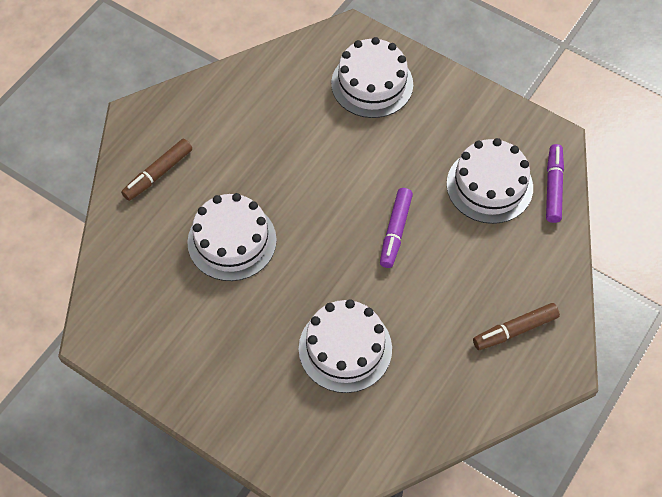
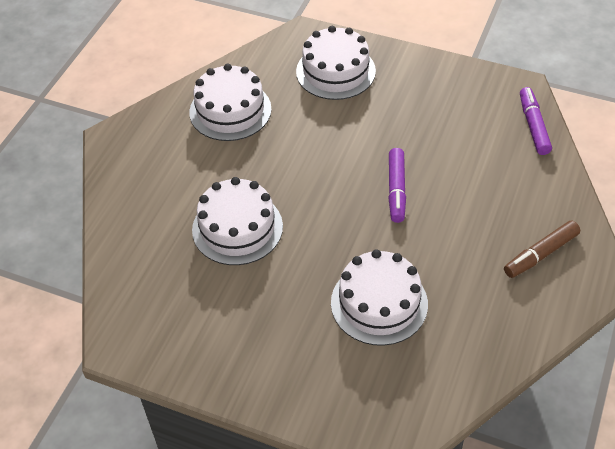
camera: 10 degrees left, 10 degrees down
brown marker [121,139,192,201] -> none
white cake [446,138,533,224] -> white cake moved to [189,64,272,141]

